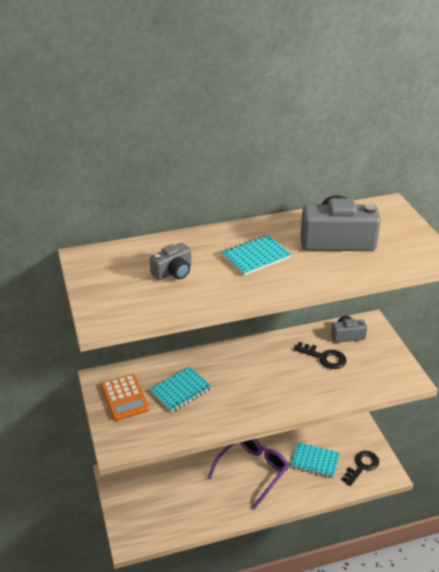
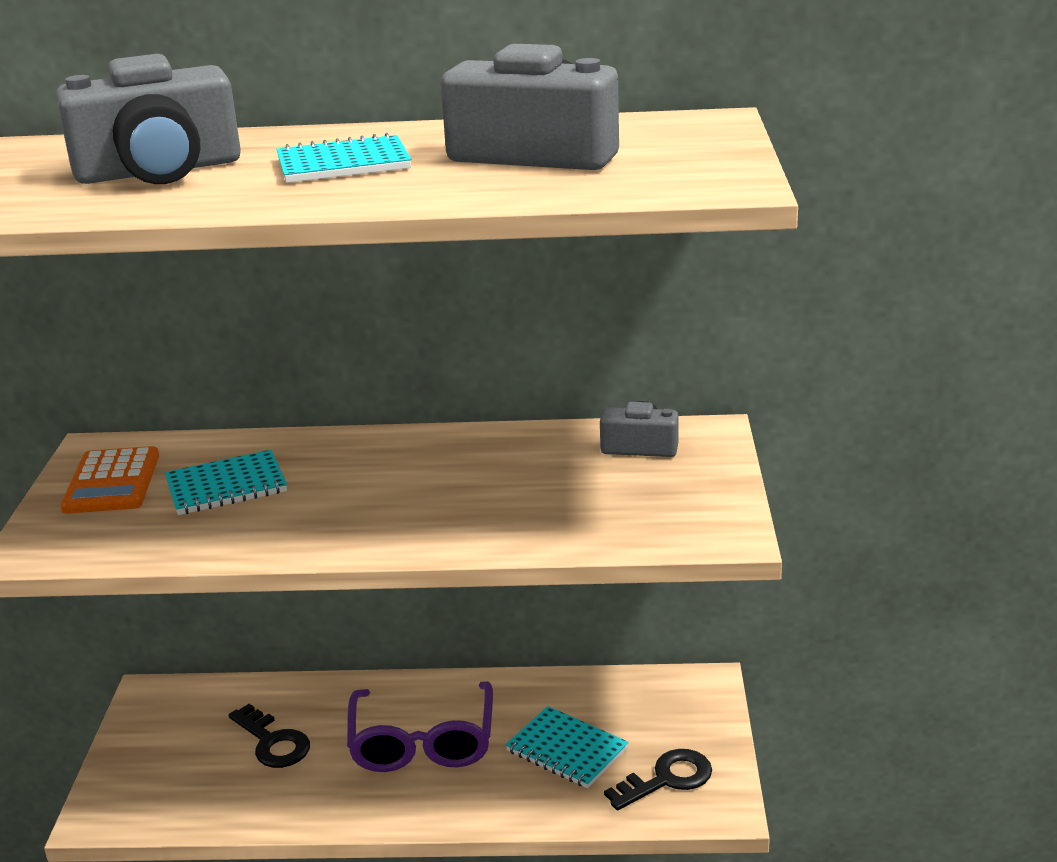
camera: 20 degrees right, 10 degrees down
grey camera [150,243,191,280] -> grey camera [56,54,241,184], size x1.88
purple glasses [208,439,289,510] -> purple glasses turned 120 degrees clockwise [347,681,493,772]
black key [294,342,347,369] -> black key moved to [229,704,310,768]

